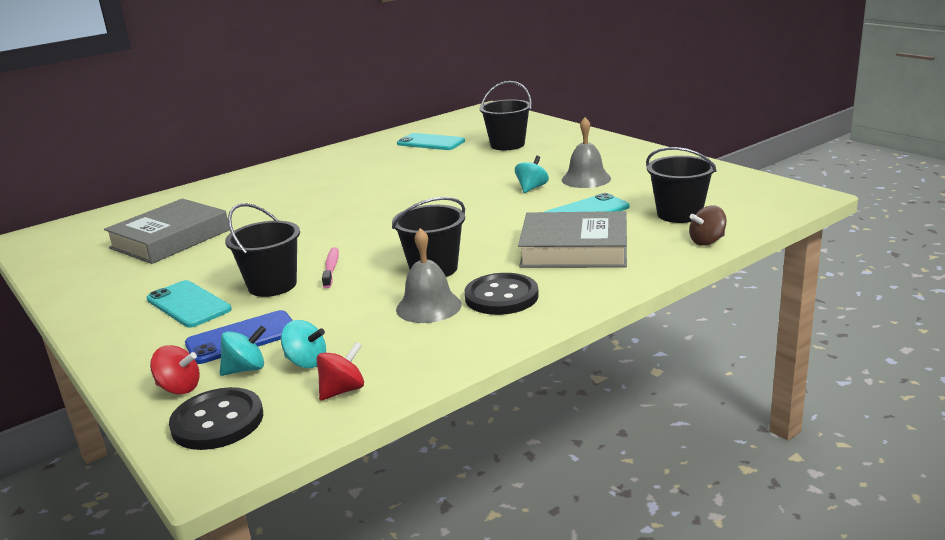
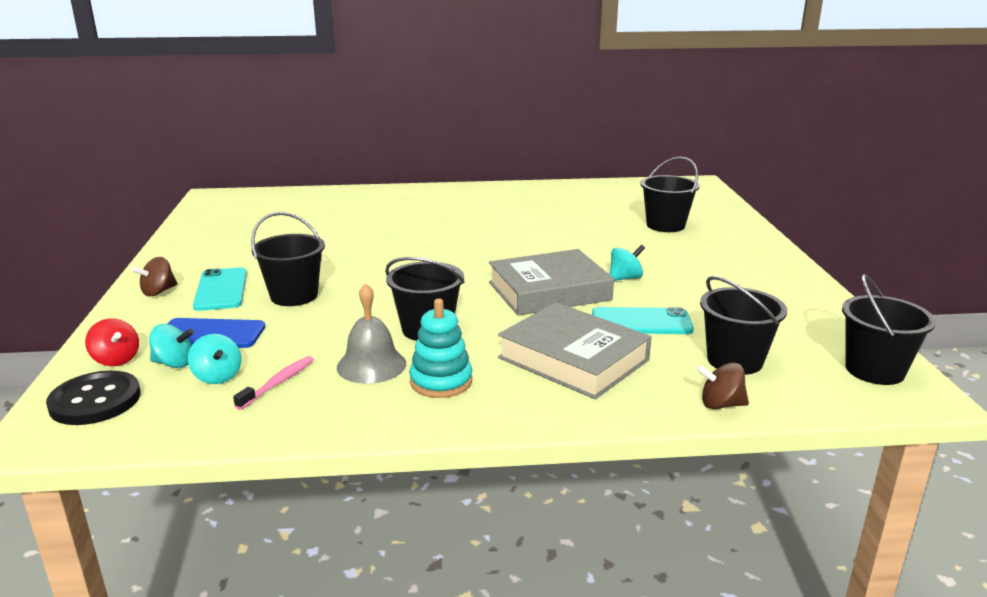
camera: 30 degrees right, 0 degrees up
grey book [104,198,230,264] -> grey book moved to [489,249,614,316]
red spinning top [317,342,364,401] -> none
pink toothbrush [322,247,339,288] -> pink toothbrush moved to [233,356,314,410]
turquoise phone [397,133,465,150] -> none
black button [464,273,539,315] -> turquoise stacking toy [409,299,472,398]
grey bell [562,117,611,188] -> none
none -> brown spinning top [131,257,178,296]
none -> black bucket [842,274,936,385]

